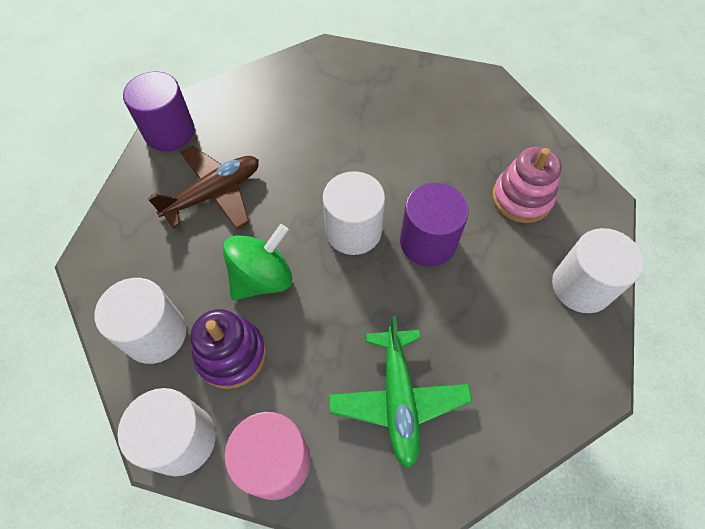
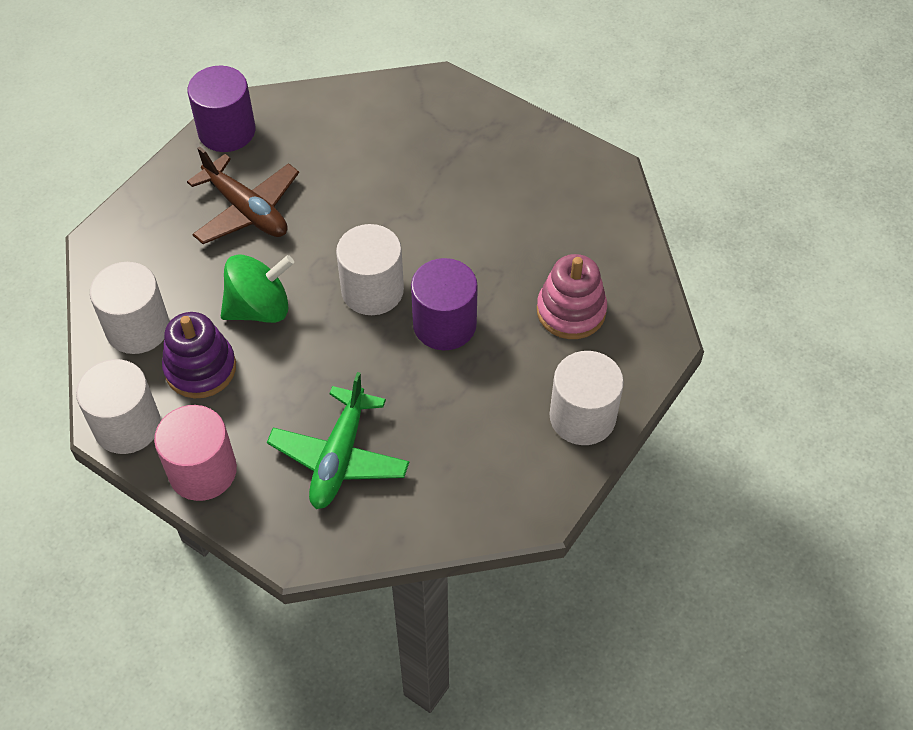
camera: 20 degrees right, 5 degrees down
brown plane [148,145,259,230] -> brown plane turned 60 degrees clockwise [187,146,299,244]

